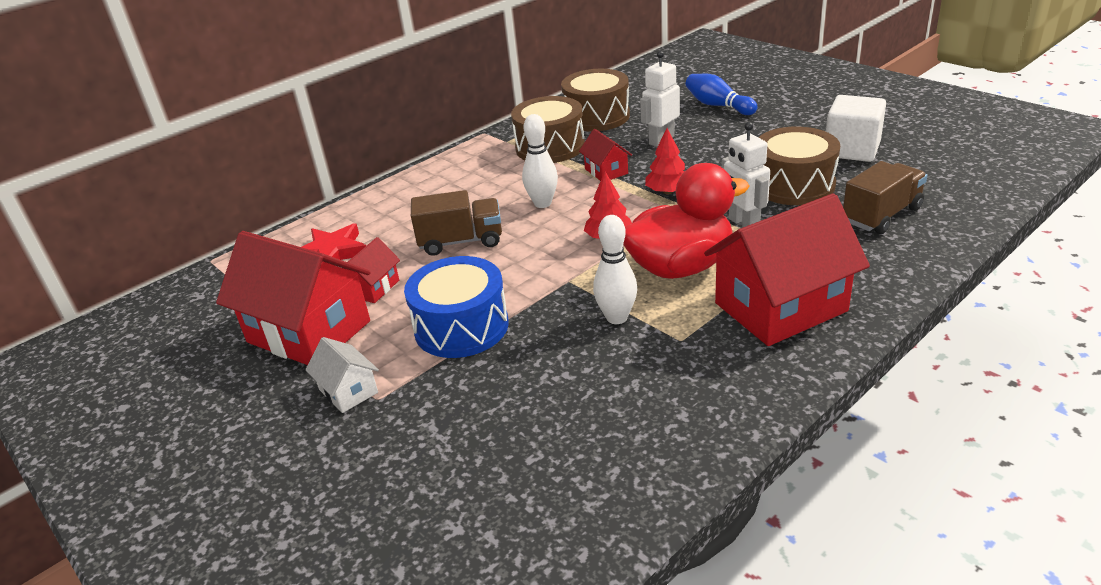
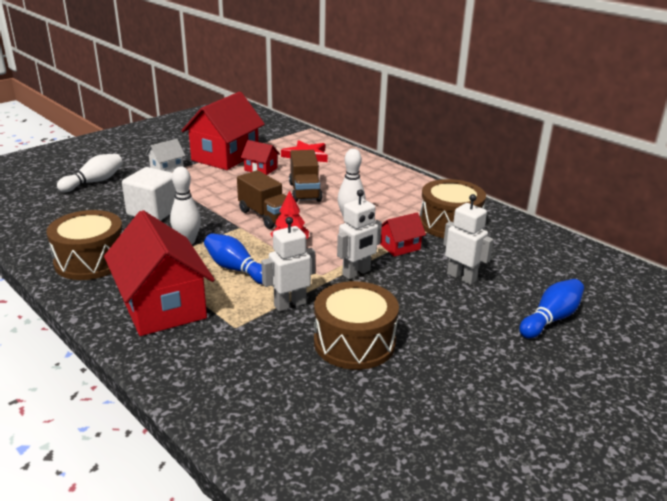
camera: 85 degrees right, 5 degrees down
blue drum [404,256,509,358] -> none
brown drum [561,69,630,132] -> brown drum moved to [46,210,123,280]
red duck [623,163,750,279] -> blue bowling pin [204,233,263,285]
red tree [645,128,685,194] -> white robot [337,189,382,279]
white cube [826,95,886,162] -> white cube moved to [122,167,176,221]
brown truck [843,161,927,234] -> brown truck moved to [237,170,286,229]
none -> white bowling pin [57,154,123,192]

